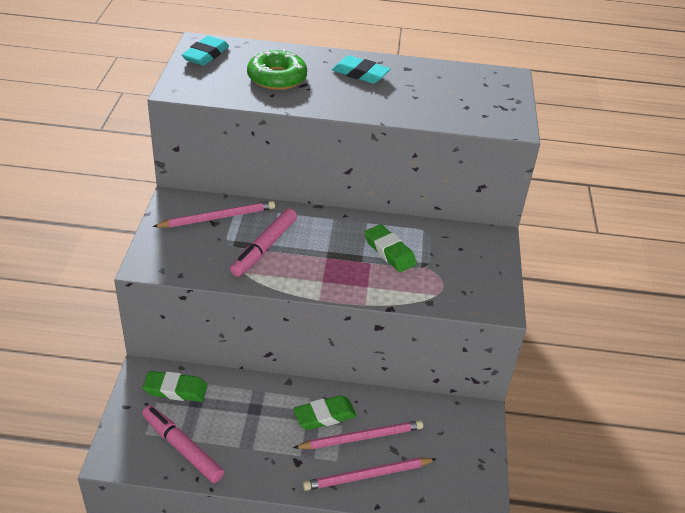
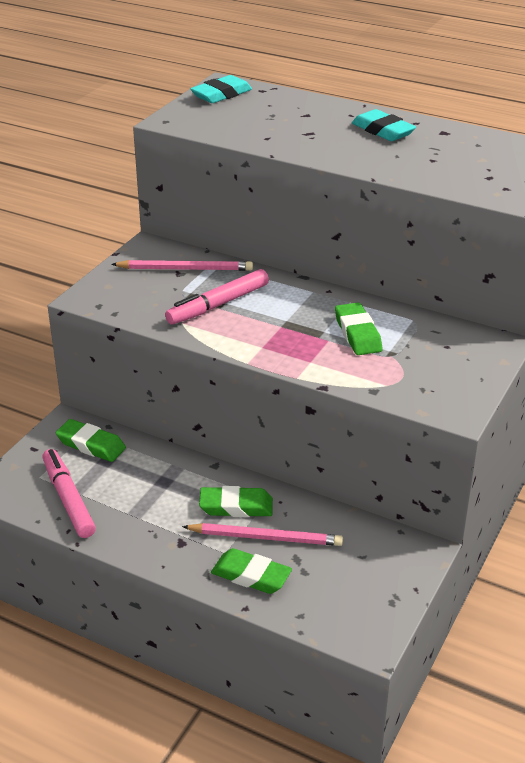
camera: 25 degrees right, 5 degrees down
green donut [247,49,307,90] -> none
pink pencil [303,458,436,491] -> green eraser [211,548,292,594]

